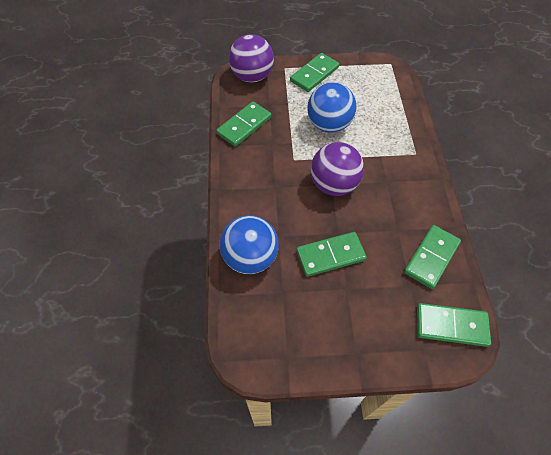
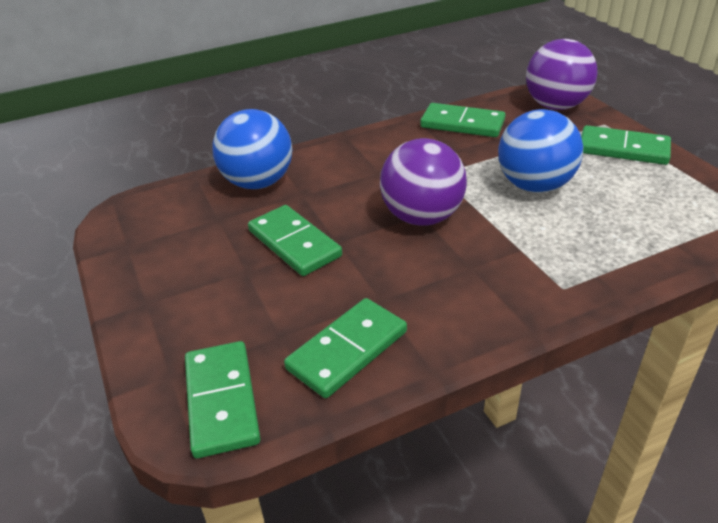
camera: 70 degrees right, 20 degrees down
green domino [404,225,461,289] -> green domino turned 60 degrees counterclockwise [284,298,407,398]

